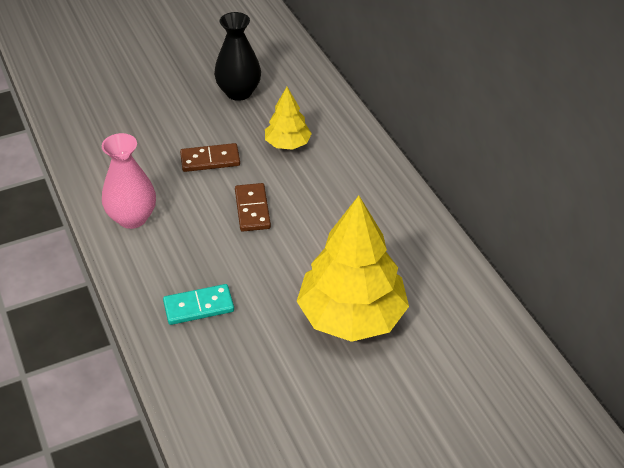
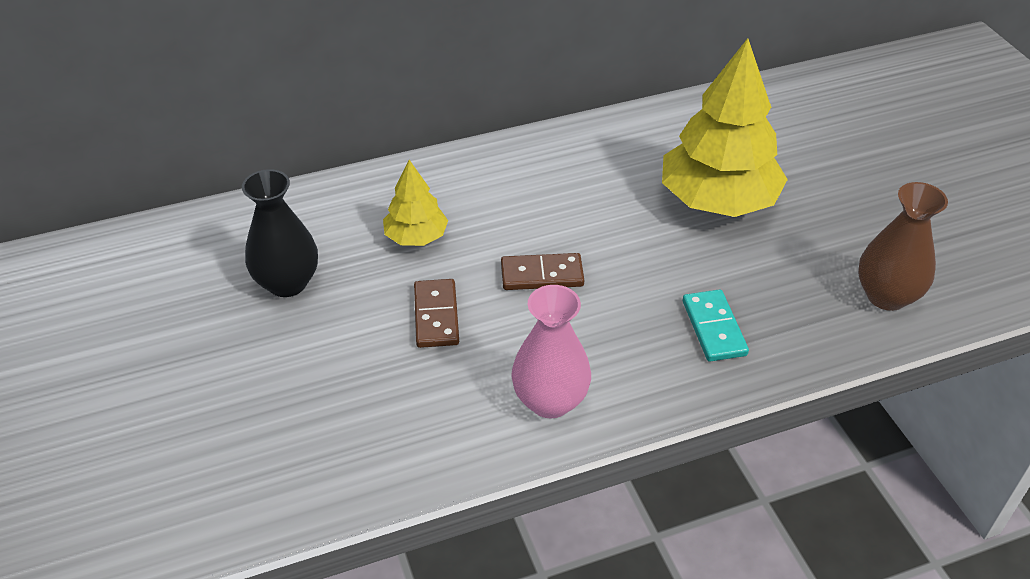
camera: 85 degrees left, 0 degrees up
none -> brown vase [858,182,948,311]

